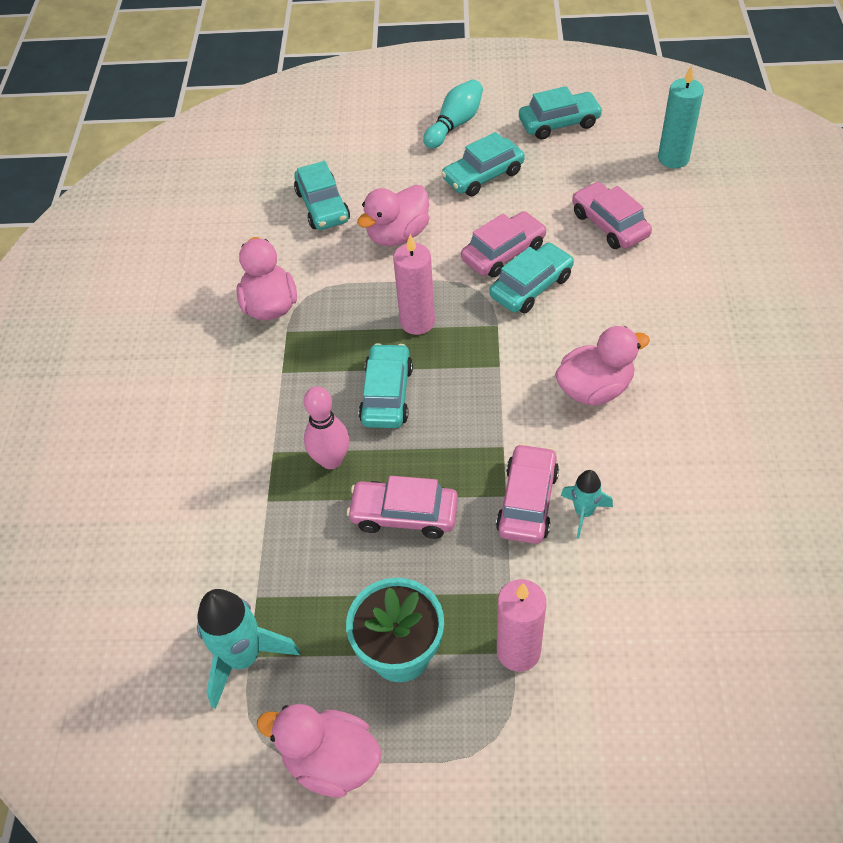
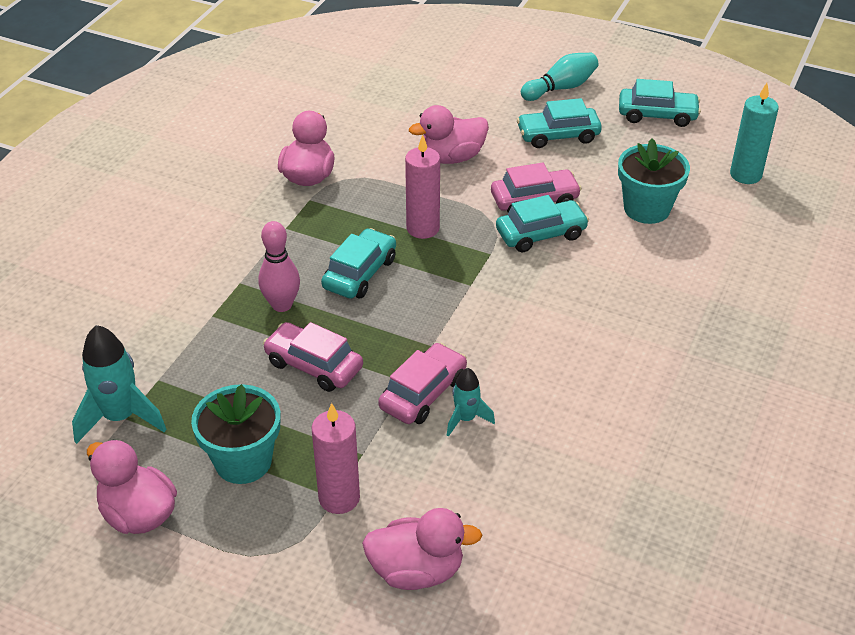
camera: 20 degrees right, 10 degrees down
turquoise car [294,161,350,230] -> none
pink duck [555,326,650,405] -> pink duck moved to [362,508,482,590]
pink car [572,182,652,249] -> turquoise flower pot [618,138,690,224]

